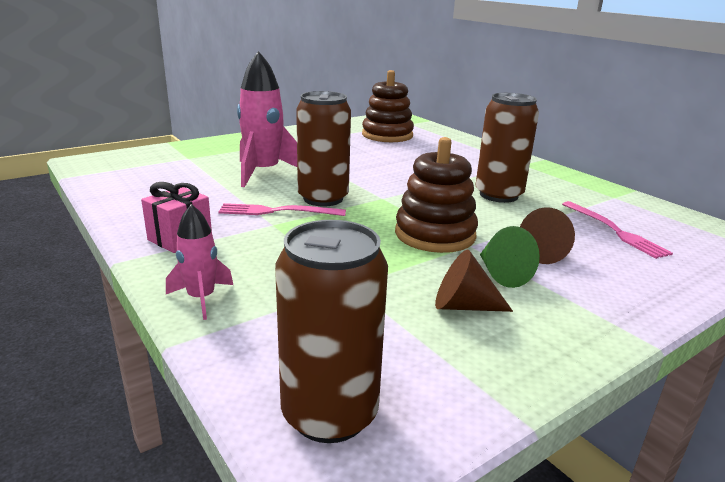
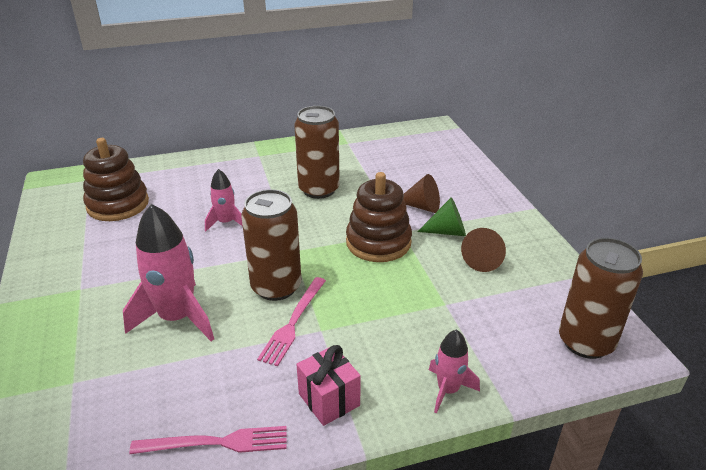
camera: 70 degrees left, 10 degrees up
pink fork [562,201,673,259] -> pink fork moved to [129,426,287,454]
none -> pink rocket [205,169,243,231]

